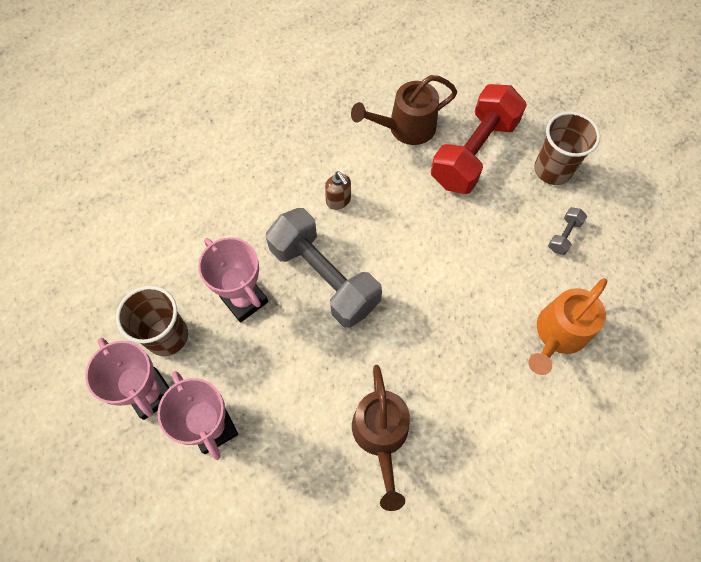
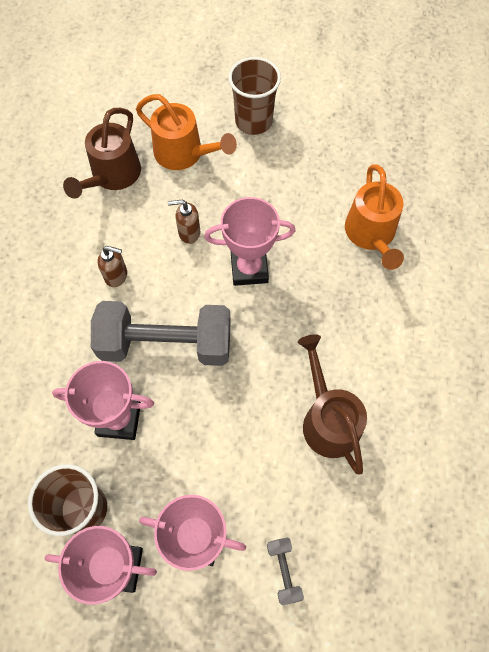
camera: 45 degrees left, 0 degrees up
brown watering can [352,365,410,511] -> brown watering can turned 150 degrees counterclockwise [298,334,367,475]
red dumbbell [431,84,527,194] -> orange watering can [136,94,237,170]
grey dumbbell [548,207,587,255] -> grey dumbbell moved to [267,537,304,606]
none -> brown soap dispenser [168,200,200,244]
none -> pink trophy [204,197,295,286]

